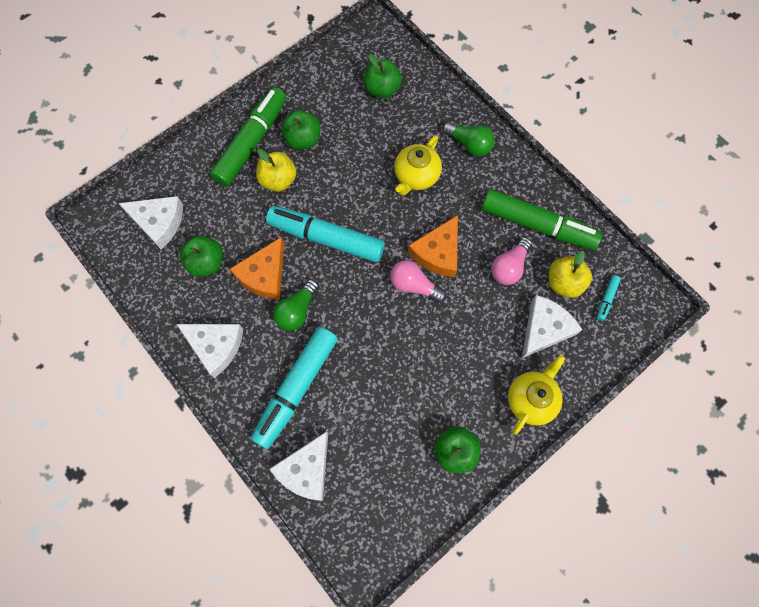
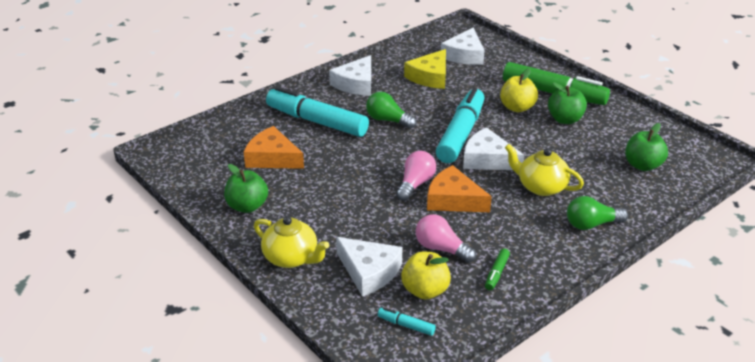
camera: 90 degrees right, 35 degrees down
green apple [180,235,223,277] -> yellow cheese [404,49,446,89]
orange cheese [230,237,284,300] -> orange cheese moved to [244,126,304,169]
white cheese [269,431,328,501] -> white cheese moved to [463,127,524,170]
green light bulb [442,122,495,156] -> green light bulb turned 45 degrees clockwise [567,196,628,230]
green marker [482,189,602,250] -> green marker [485,249,510,290], size x0.40

